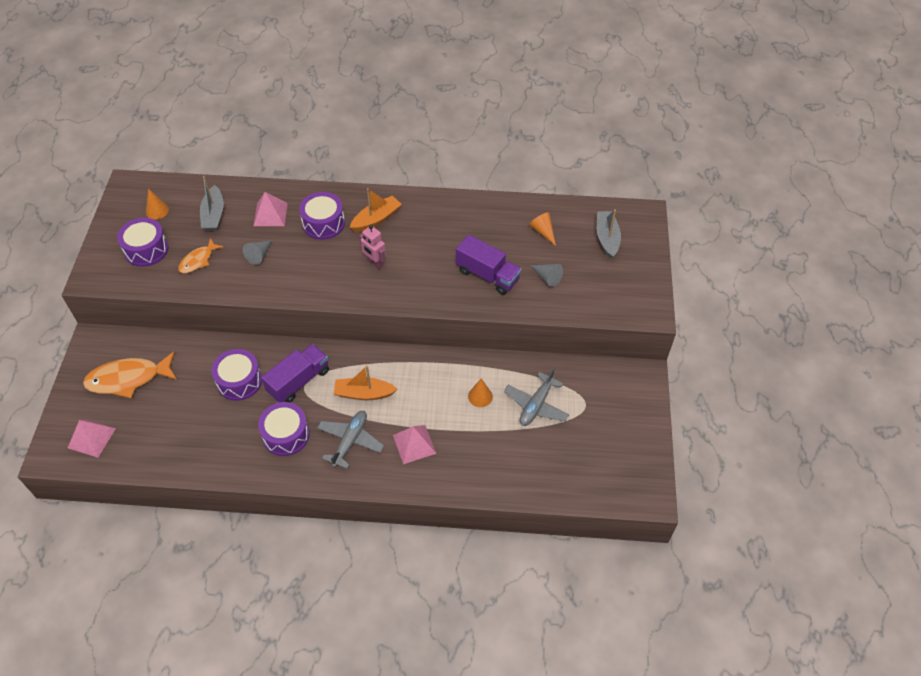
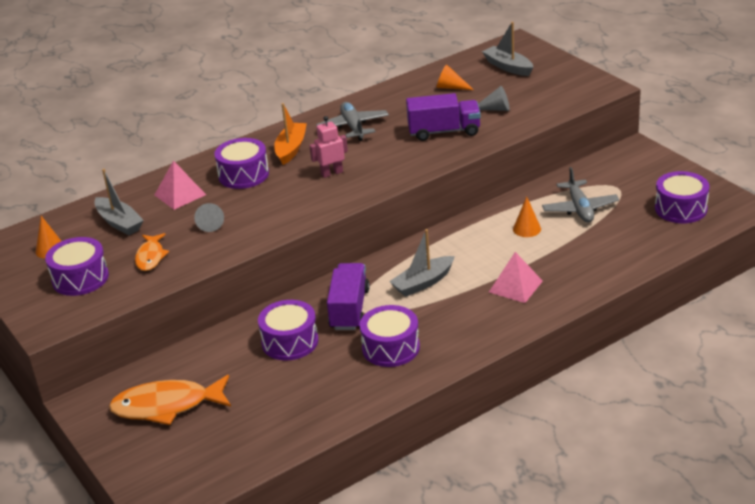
camera: 35 degrees left, 20 degrees down
pink pyramid [68,419,116,457] -> none
orange fish [83,352,177,398] -> orange fish turned 45 degrees clockwise [109,375,231,425]
grey plane [317,411,384,469] -> grey plane moved to [316,102,389,141]
orange boat [334,365,397,400] -> grey boat [389,229,455,297]
pink robot [359,225,386,269] -> pink robot turned 150 degrees clockwise [309,116,348,178]
none -> purple drum [655,171,709,223]

